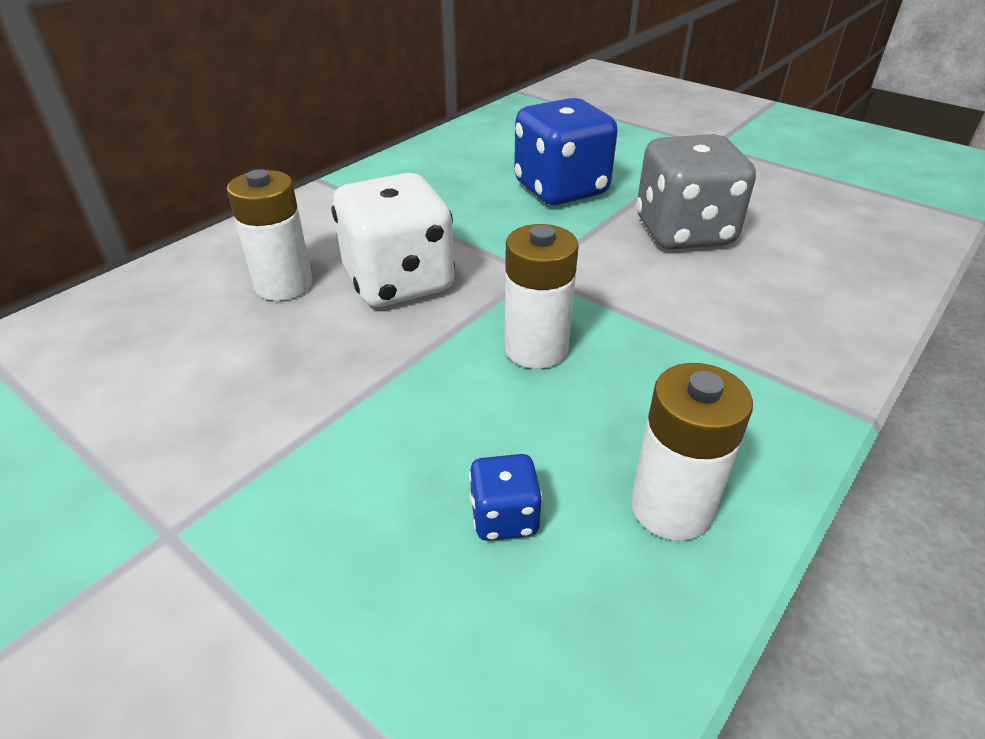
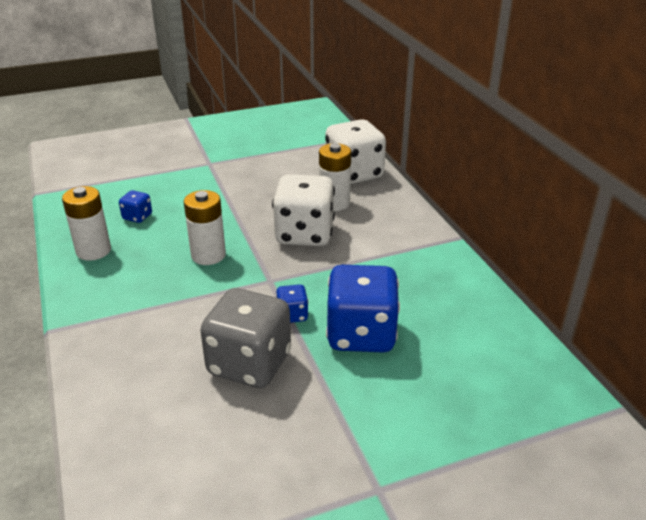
camera: 120 degrees right, 5 degrees down
none -> blue dice [276,284,308,323]
none -> white dice [325,119,386,184]

